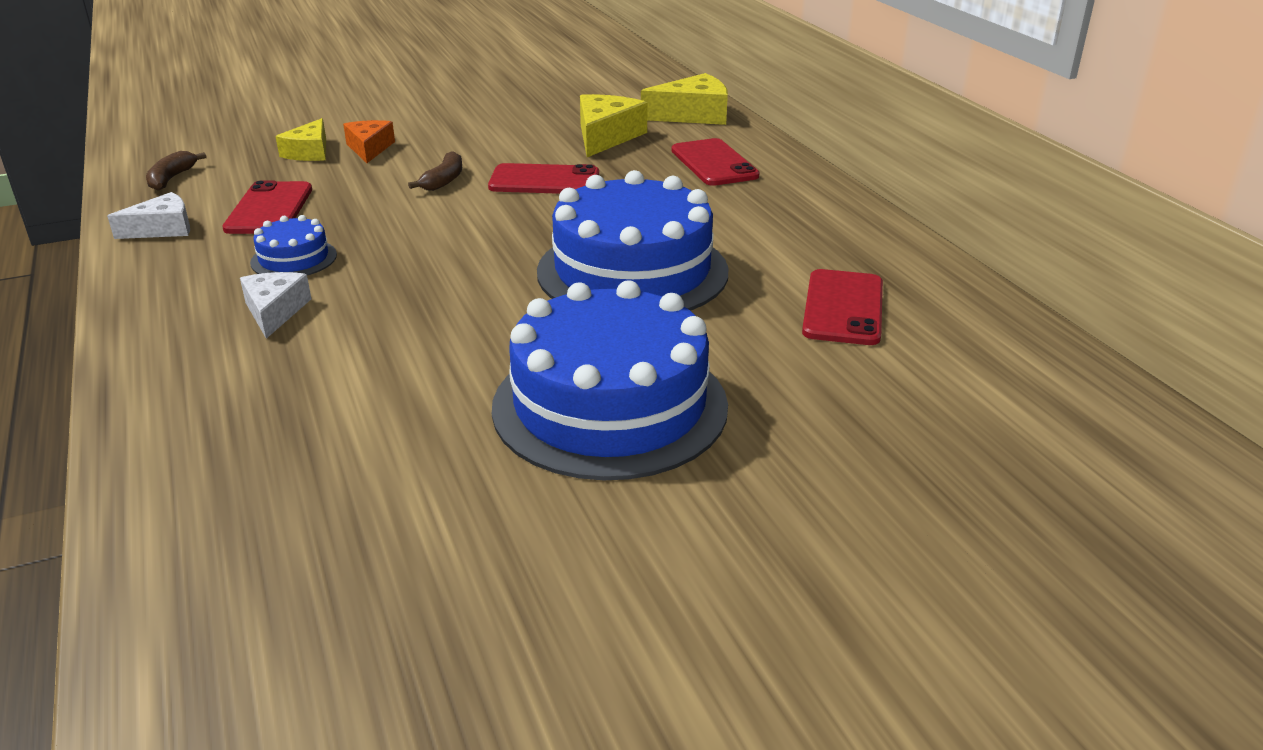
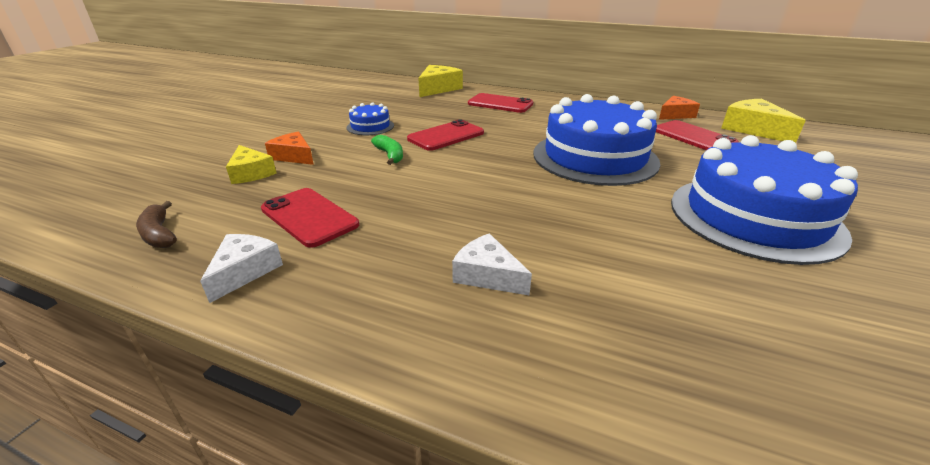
camera: 45 degrees left, 0 degrees up
blue cake [250,215,337,275] -> blue cake moved to [347,102,394,135]
brown banana [408,151,462,191] -> green banana [371,135,403,165]
yellow cheese [580,94,647,157] -> yellow cheese moved to [721,99,806,143]
none -> orange cheese [659,96,700,120]

